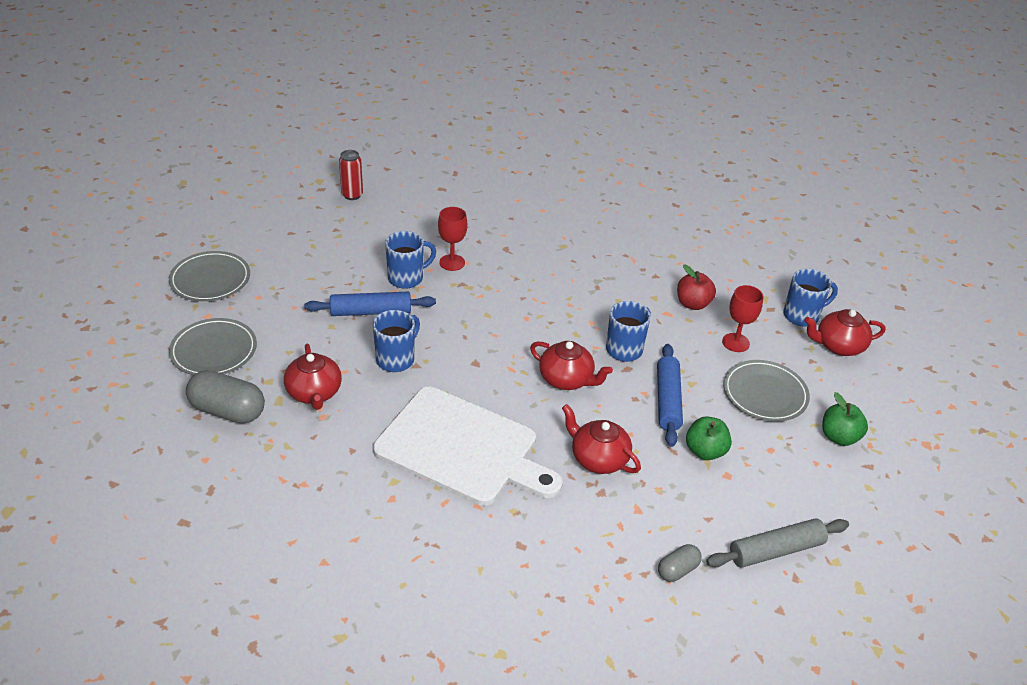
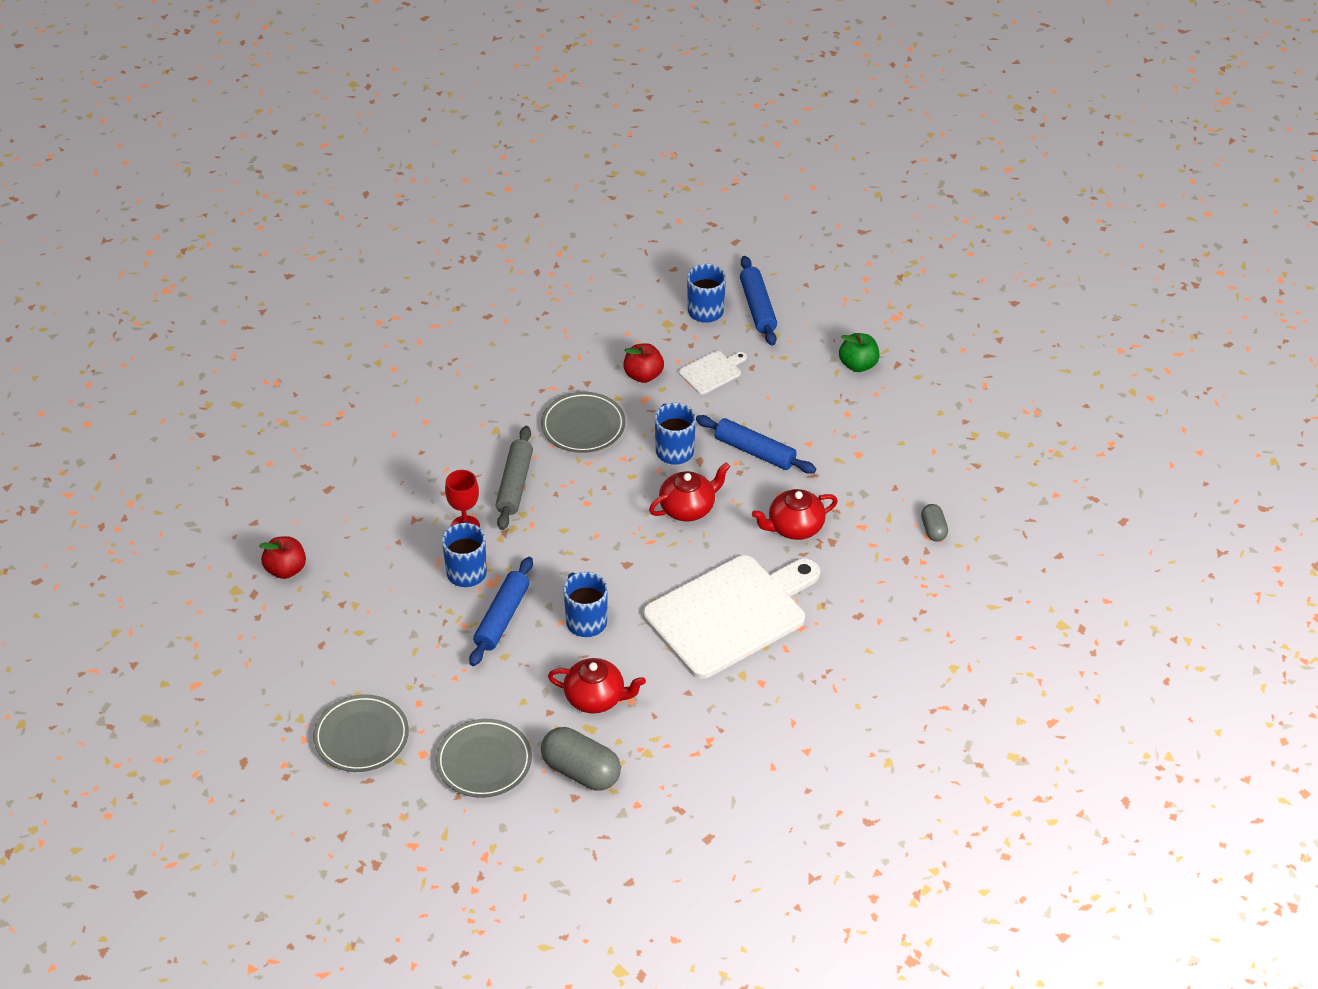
camera: 60 degrees left, 5 degrees up
grey capsule [186,370,265,423] -> grey capsule turned 75 degrees clockwise [541,727,621,791]
red can [339,150,363,200] -> red apple [259,536,306,579]
green apple [686,416,732,460] -> none
grey rolling pin [706,518,849,568] -> grey rolling pin moved to [496,426,533,530]
red goblet [722,285,763,352] -> white cutting board [679,351,747,395]
grey plate [723,360,810,422] -> grey plate moved to [541,392,626,453]
red teapot [804,309,885,356] -> blue rolling pin [740,256,777,346]

